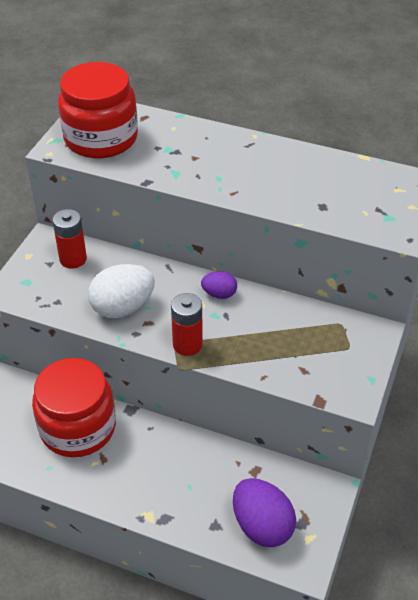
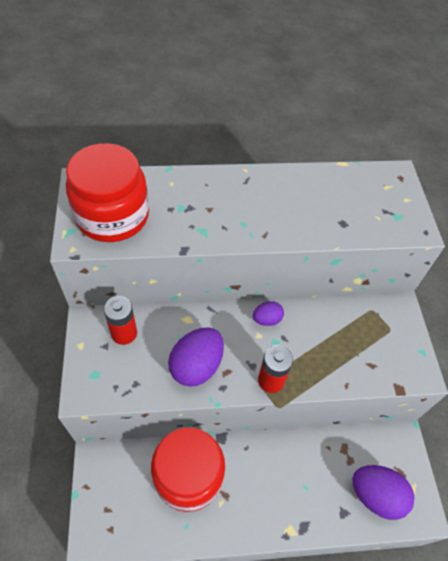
camera: 30 degrees left, 10 degrees up
white egg [88,264,155,318] -> purple egg [168,327,224,387]

